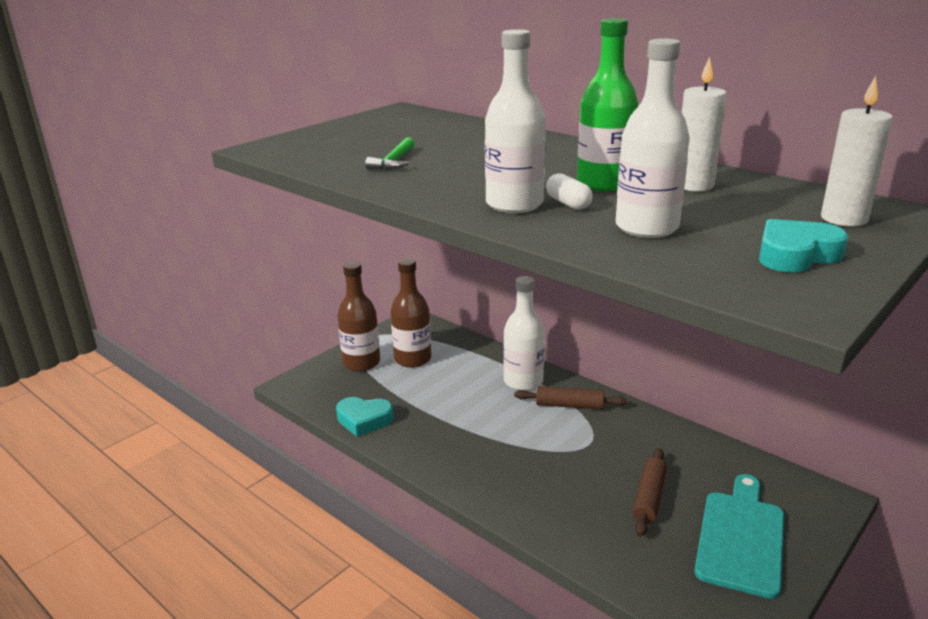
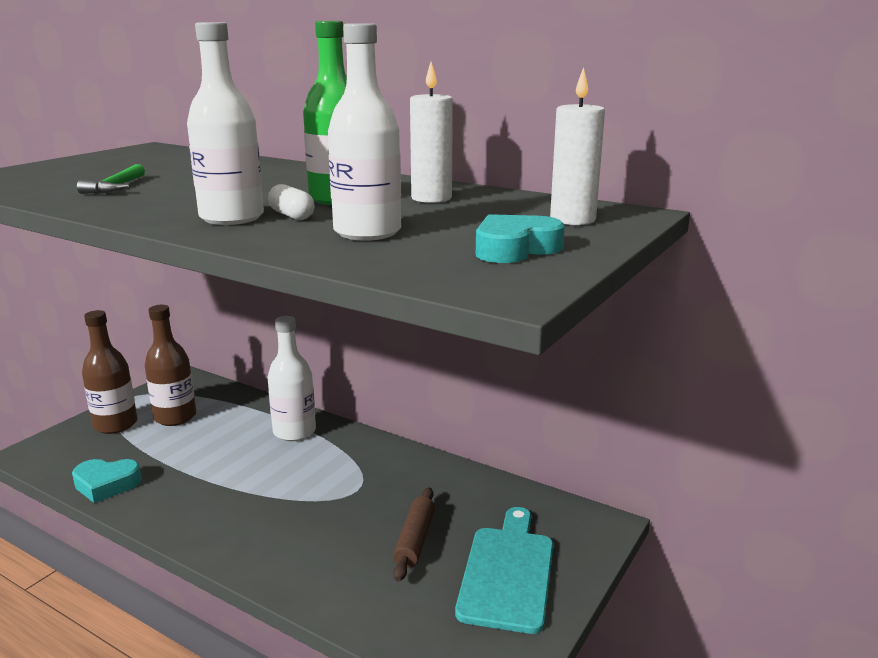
camera: 10 degrees left, 5 degrees down
brown rolling pin [514,386,627,410] -> none

